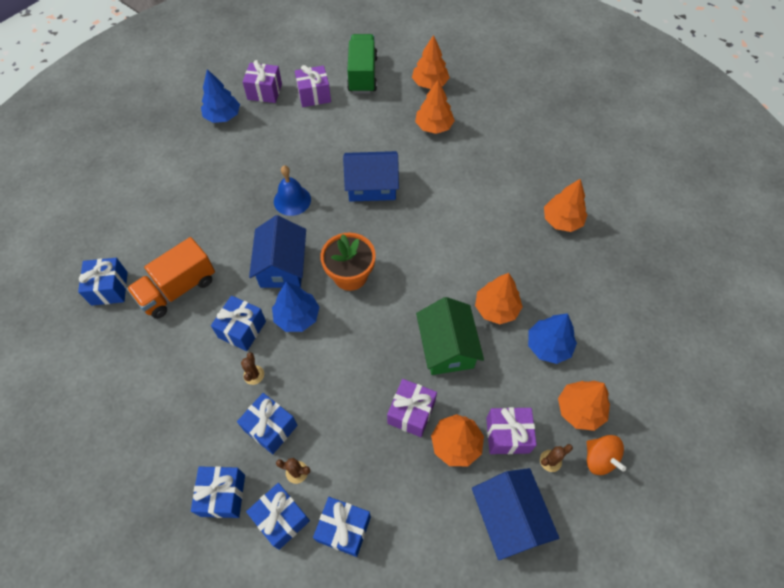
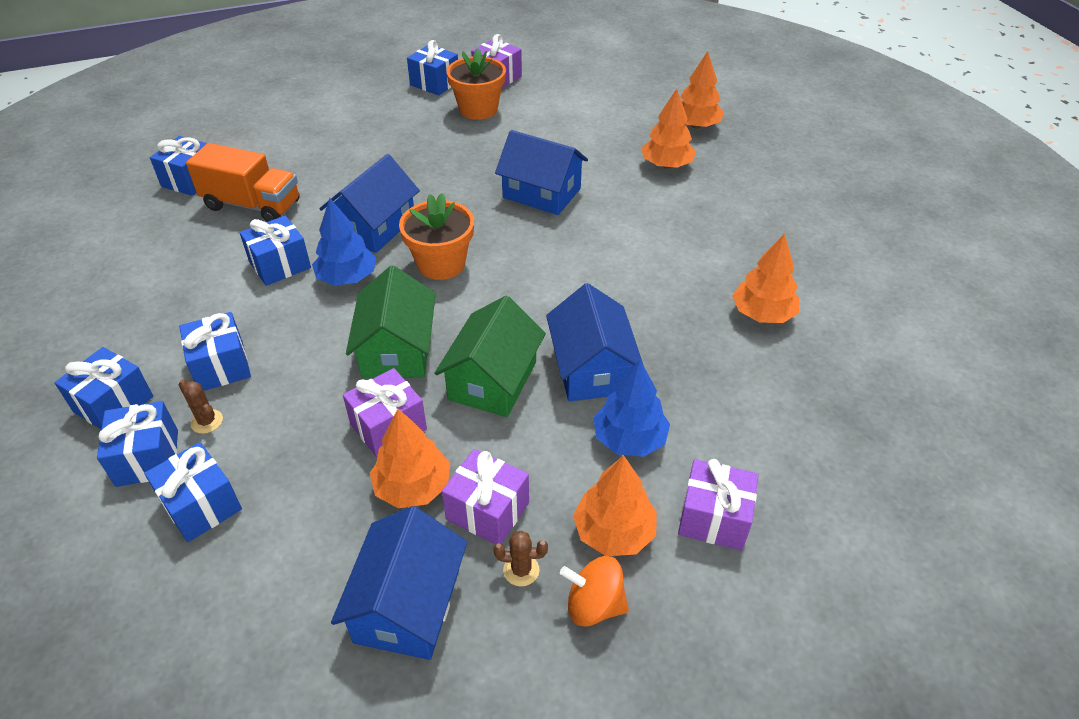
camera: 30 degrees right, 15 degrees down
orange truck [127,237,215,319] -> orange truck turned 150 degrees counterclockwise [186,143,300,222]
blue tree [201,69,240,123] -> blue gift [407,40,458,95]
brown cactus [241,352,264,385] -> none
blue bell [274,165,311,216] -> none
purple gift [295,65,331,107] -> purple gift moved to [678,459,758,550]
green truck [347,34,378,94] -> none
orange tree [475,273,523,324] -> blue house [546,283,644,401]
orange spinning top [587,435,626,475] -> orange spinning top turned 105 degrees clockwise [560,556,629,627]
none -> green house [346,265,436,378]
none -> orange flower pot [446,48,506,120]

